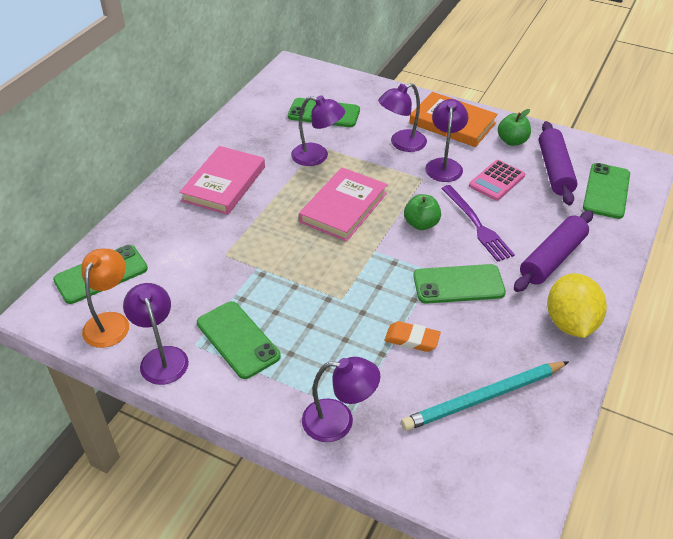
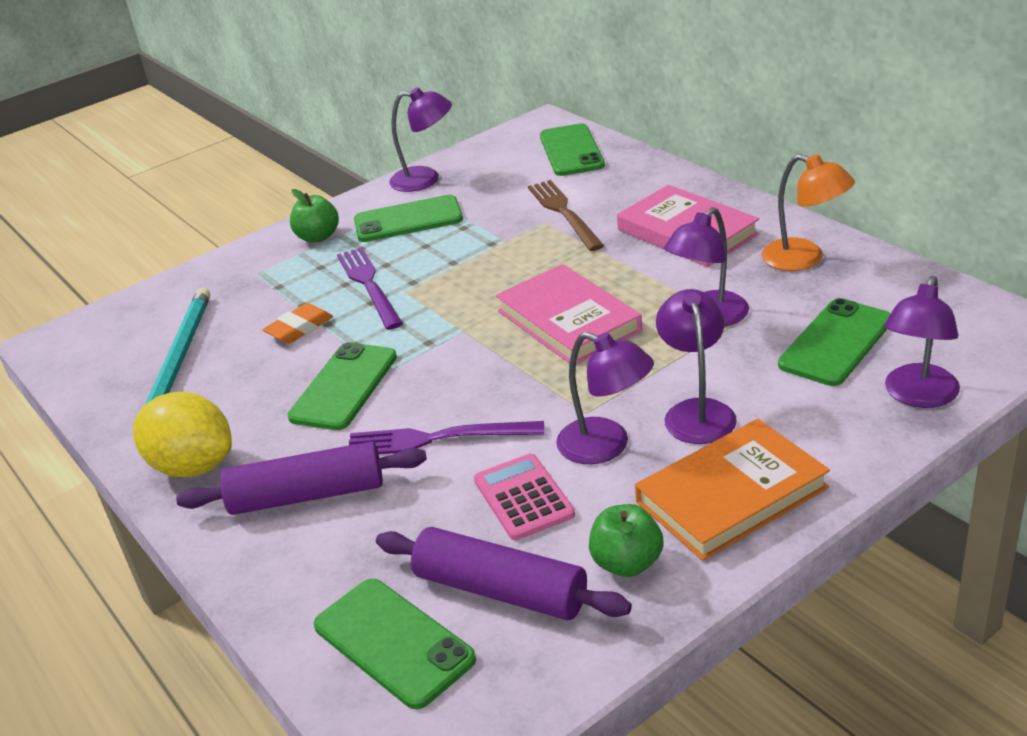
camera: 120 degrees right, 10 degrees down
orange lamp [81,249,129,348] -> orange lamp moved to [762,154,855,271]
purple lamp [302,357,381,442] -> purple lamp moved to [884,276,960,408]
green apple [404,194,441,230] -> green apple moved to [290,189,339,243]
purple rolling pin [514,210,593,292] -> purple rolling pin turned 75 degrees counterclockwise [176,441,427,515]
none -> purple fork [337,247,403,330]
none -> brown fork [528,180,604,251]

